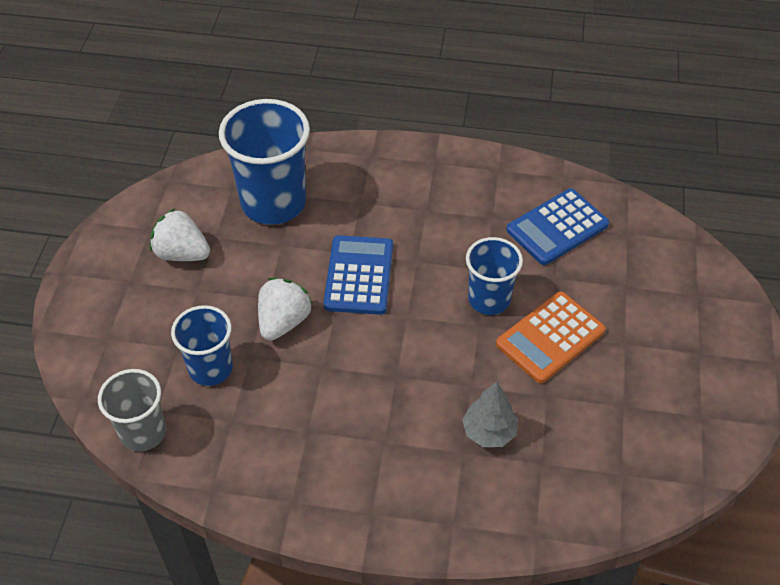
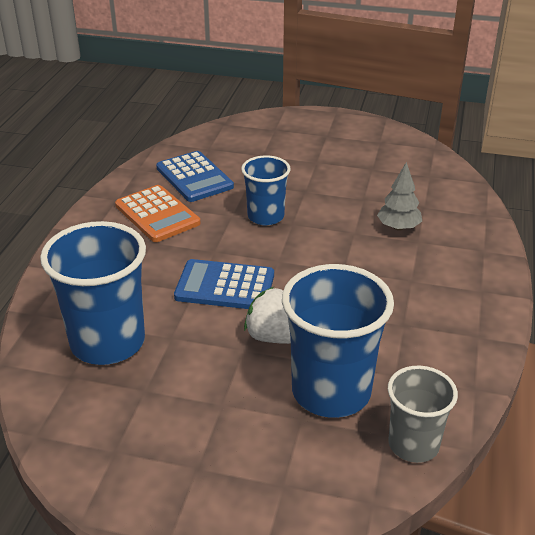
camera: 85 degrees left, 15 degrees down
white strawberry [150,208,210,261] -> none
blue cup [171,305,233,386] -> blue cup [282,264,394,418], size x1.66
orange calculator [496,291,606,383] -> orange calculator moved to [115,185,201,242]

